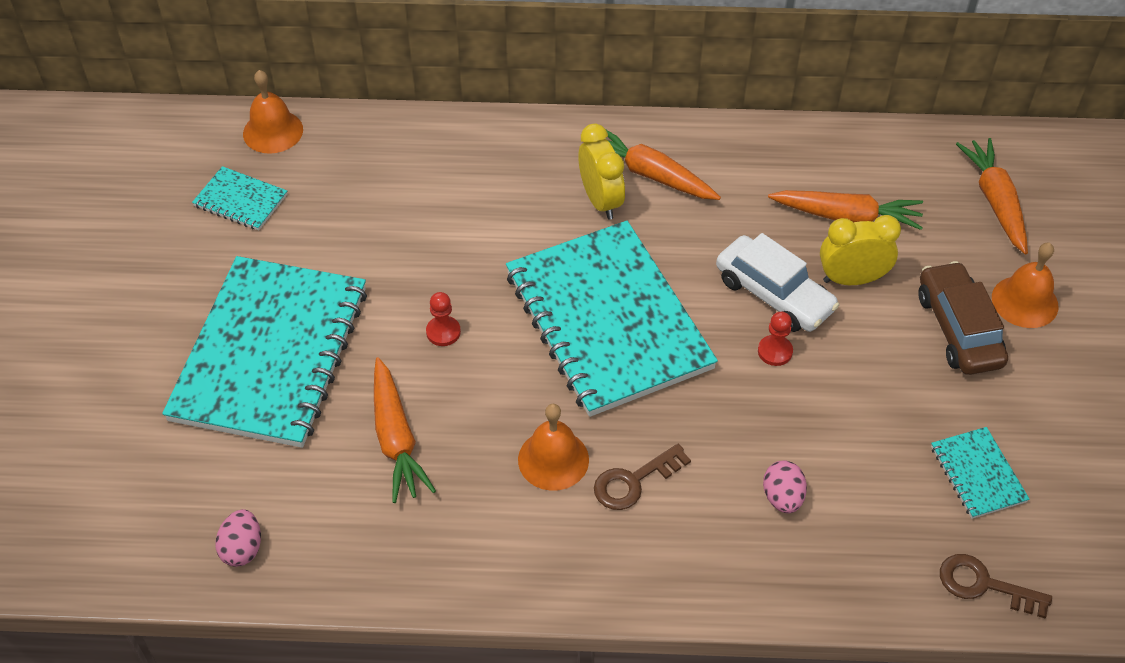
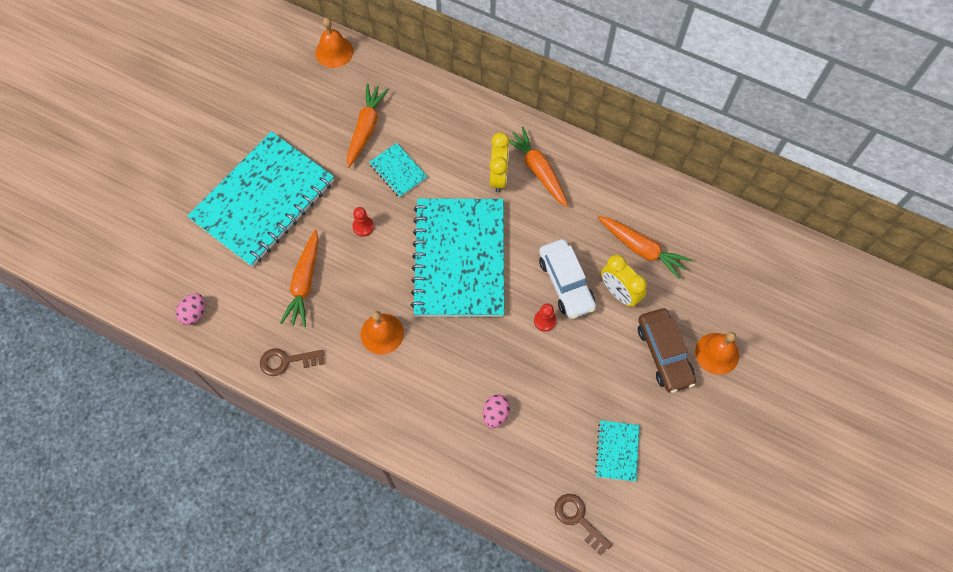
camera: 25 degrees right, 15 degrees up
turquoise notebook [192,166,287,231] -> turquoise notebook moved to [369,143,428,197]
brown key [594,444,691,510] -> brown key moved to [260,348,324,376]
yellow clock [820,215,901,285] -> yellow clock turned 150 degrees counterclockwise [601,255,647,307]
brown car [918,261,1008,375] -> brown car turned 150 degrees clockwise [638,308,696,393]
orange carrot [956,138,1028,255] -> orange carrot moved to [347,84,389,168]

